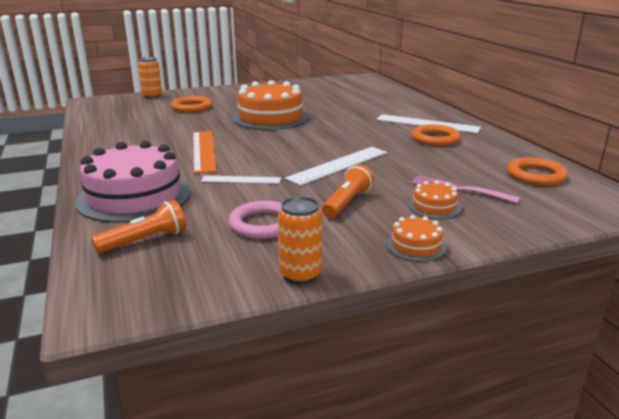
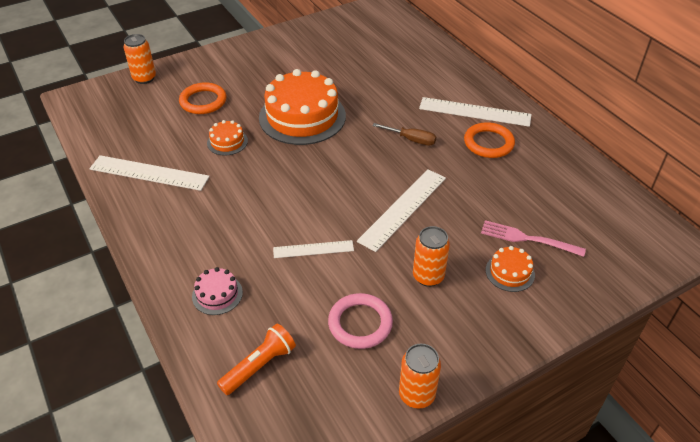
camera: 10 degrees left, 20 degrees up
pink cake [75,141,191,223] -> pink cake [192,267,243,315], size x0.45
orange ruler [193,131,217,174] -> none
orange flashlight [322,164,374,218] -> orange can [413,226,450,287]
orange cake [386,215,446,262] -> orange cake moved to [207,120,248,156]
orange ring [507,157,568,185] -> none
none -> white ruler [89,155,210,191]
none -> brown screwdriver [373,123,436,146]

